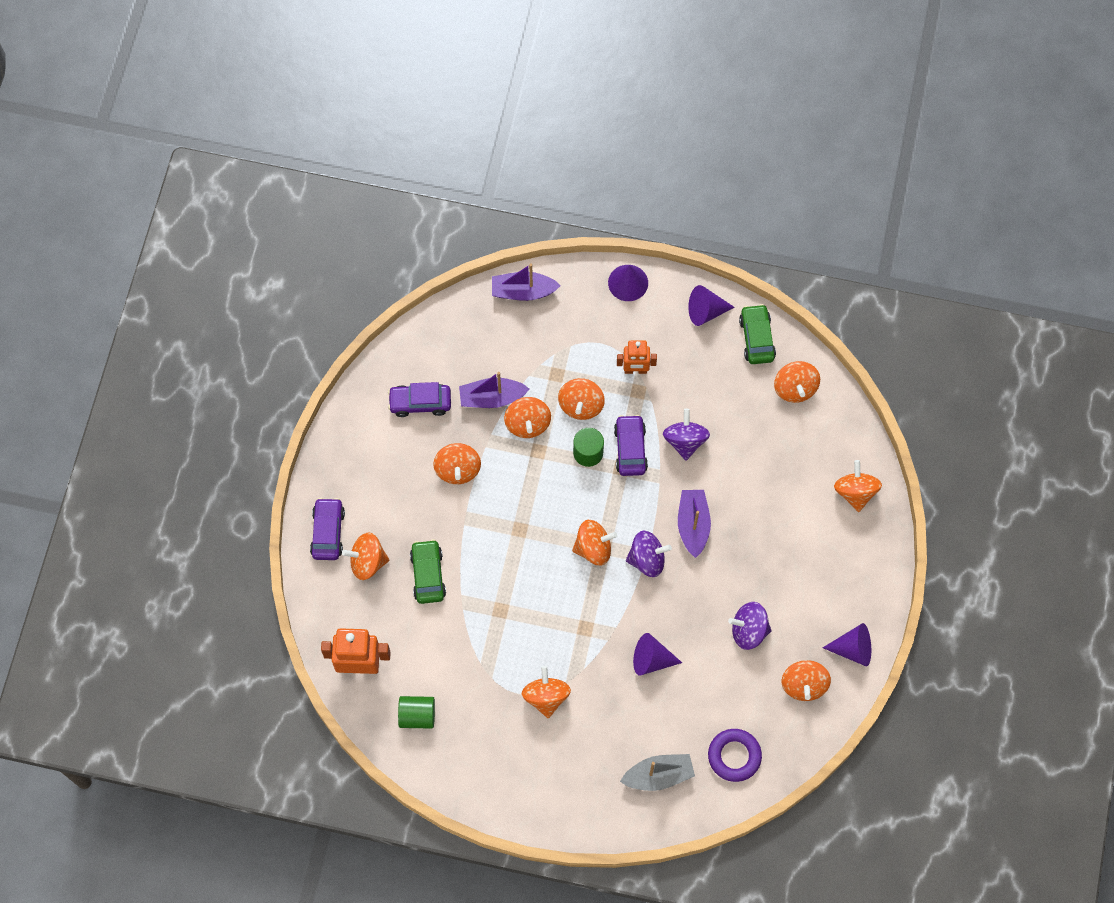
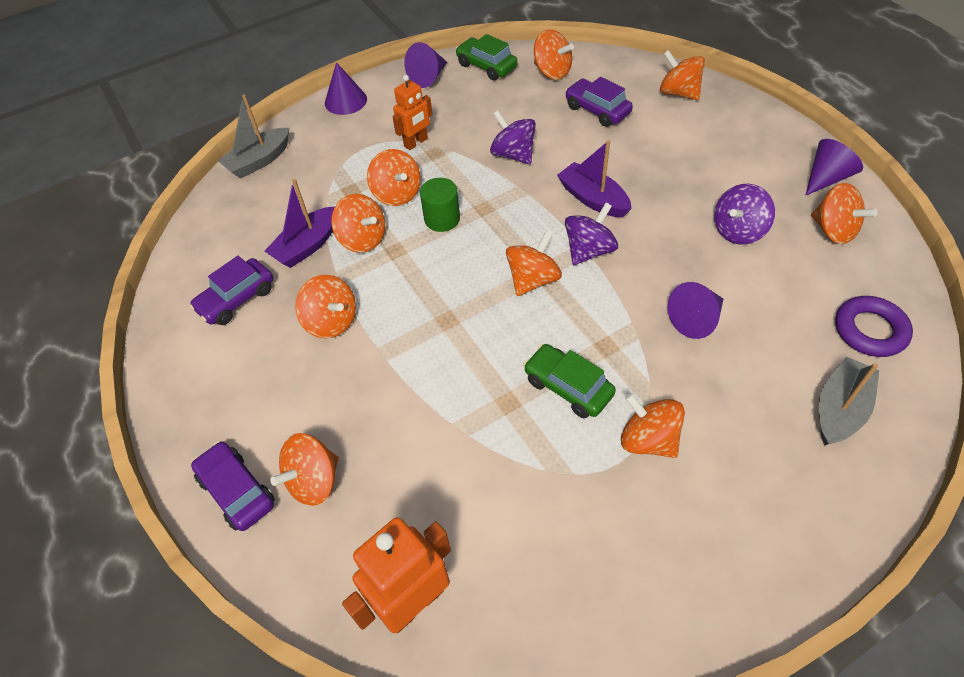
camera: 40 degrees left, 15 degrees down
green cylinder [398,696,435,729] -> none
green car [410,539,446,604] -> green car moved to [524,344,616,418]
purple boat [492,264,561,301] -> grey boat [218,95,289,179]
purple car [614,414,648,476] -> purple car moved to [565,77,633,127]

